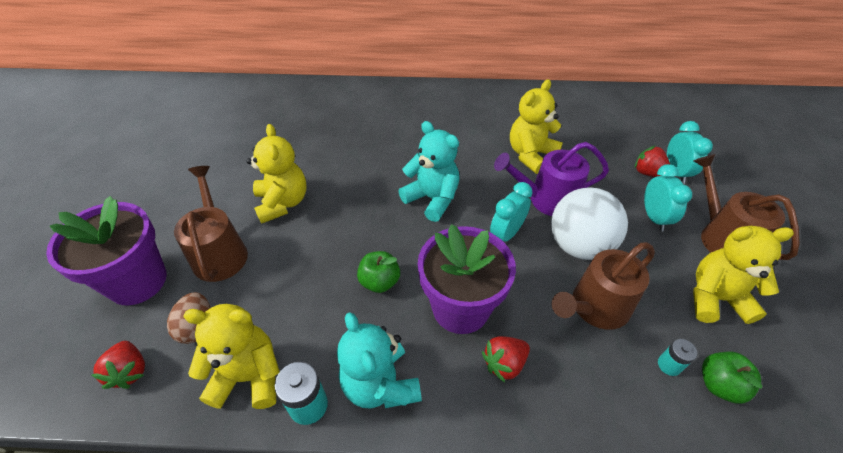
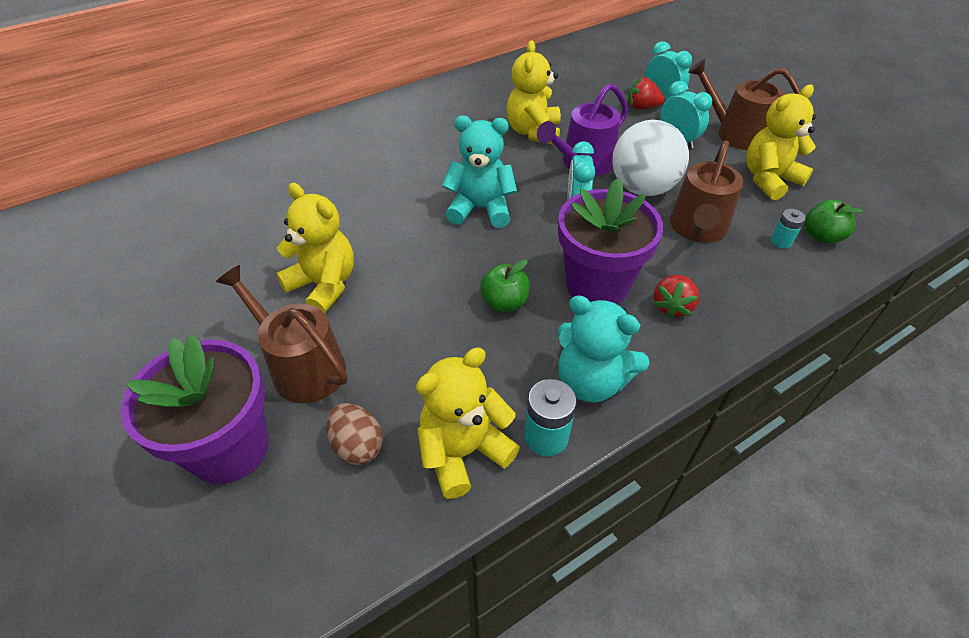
camera: 35 degrees left, 0 degrees up
red strawberry [92,341,145,389] -> none

